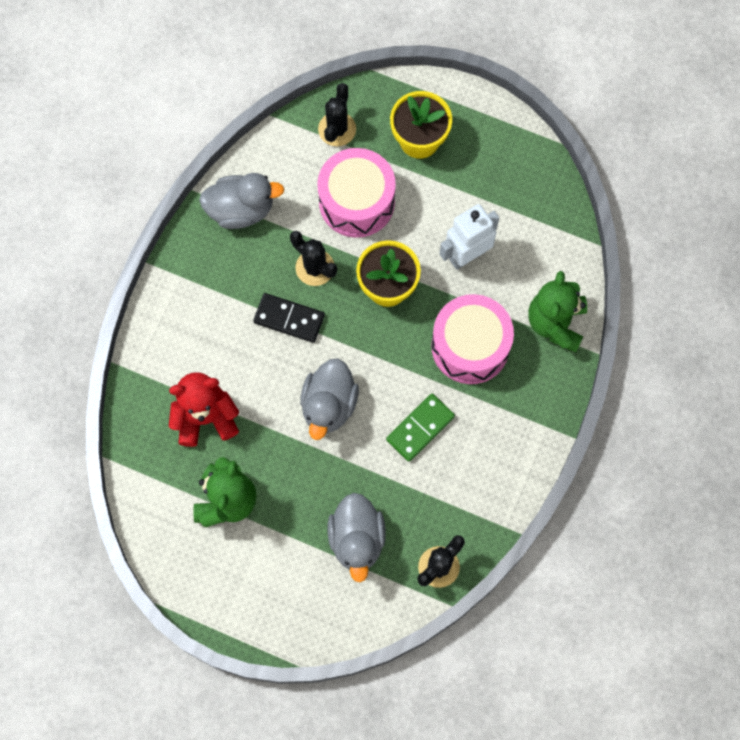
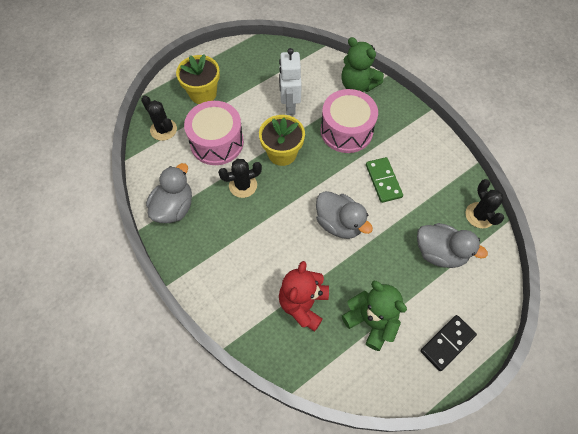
camera: 60 degrees left, 10 degrees down
black domino [253,293,325,343] -> black domino moved to [420,315,477,371]

